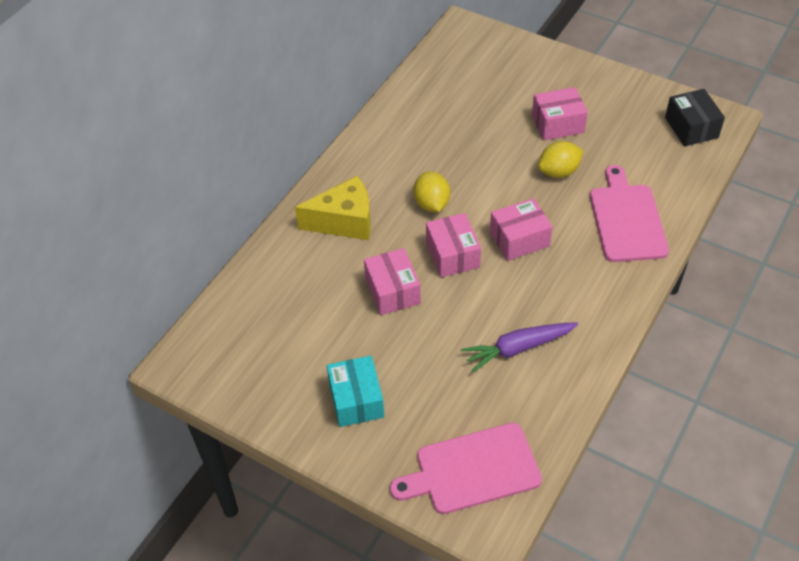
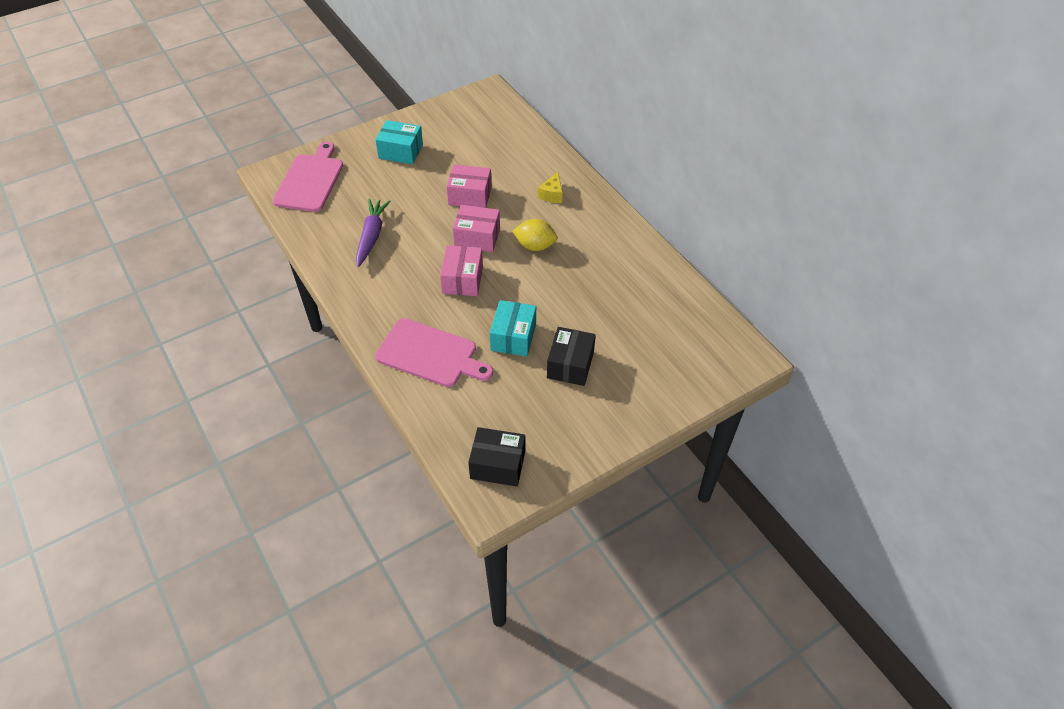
camera: 115 degrees right, 0 degrees up
yellow cheese [295,176,371,240] -> yellow cheese [538,172,562,203], size x0.52
pink box [532,87,588,140] -> black box [547,327,596,386]
yellow lemon [538,141,584,178] -> turquoise box [490,300,536,357]

